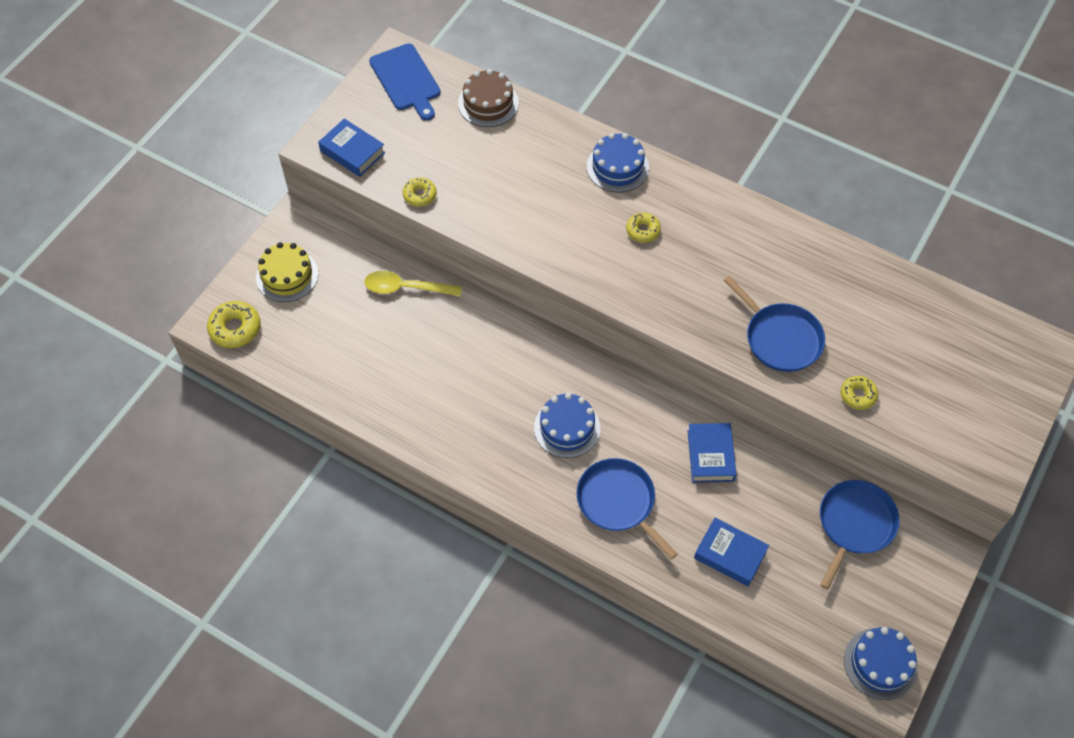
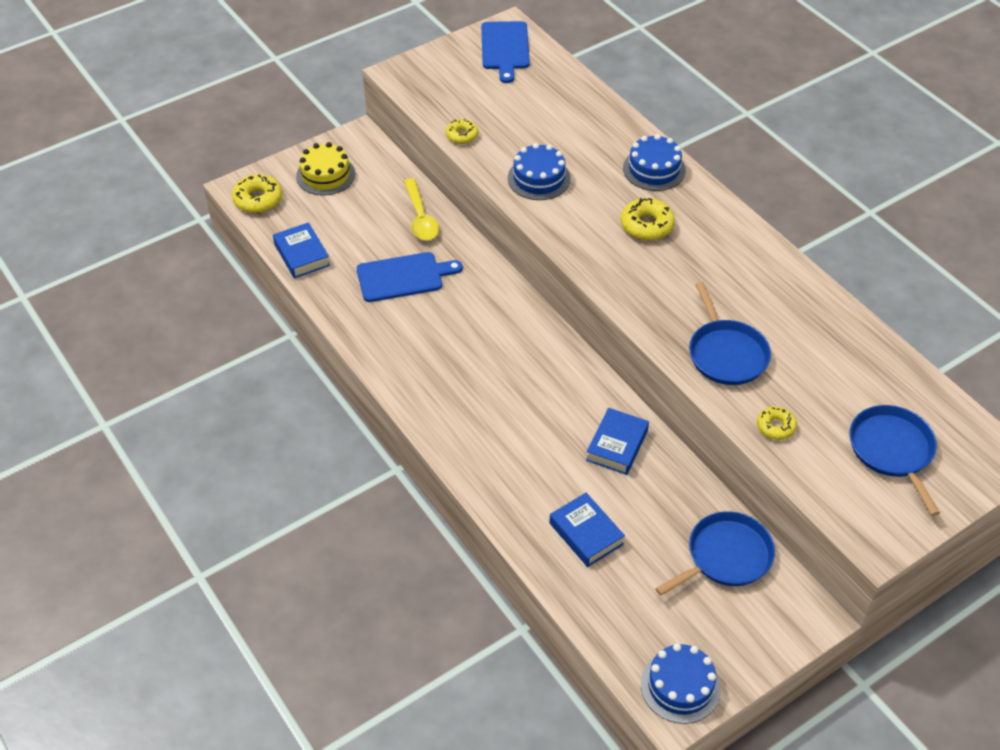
camera: 25 degrees right, 10 degrees down
blue book [318,119,385,177] -> blue book moved to [273,222,330,278]
yellow spoon [364,271,462,297] -> yellow spoon turned 135 degrees counterclockwise [404,178,439,240]
brown cake [458,69,519,127] -> none
blue cake [534,393,600,458] -> blue cake moved to [508,143,571,200]
blue pan [577,458,678,559] -> blue pan moved to [849,405,940,516]
yellow donut [626,213,661,243] -> yellow donut [621,198,675,240], size x1.55
none -> blue cutting board [357,252,463,302]

